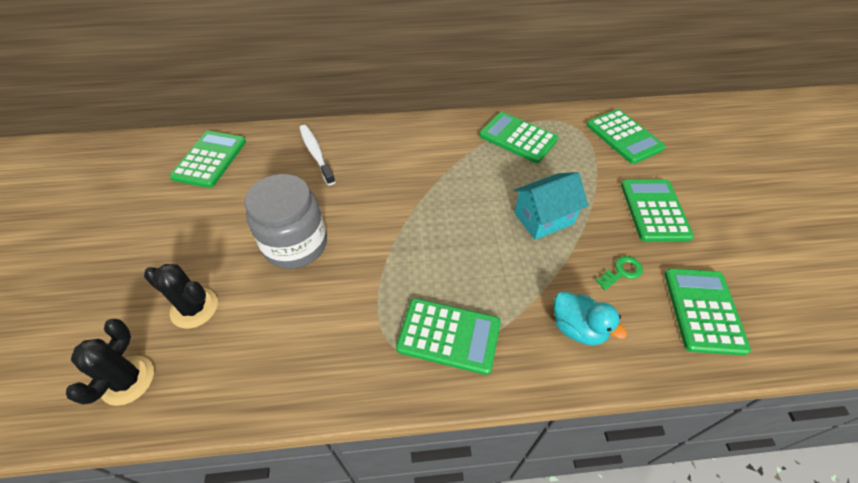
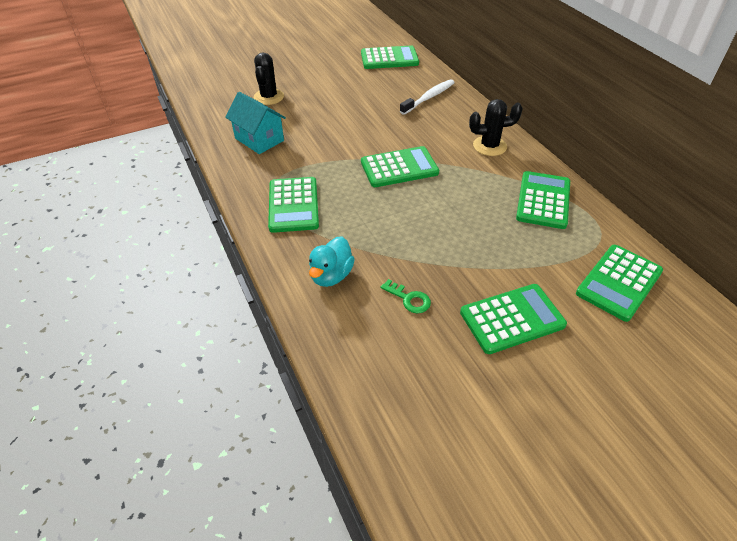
camera: 70 degrees right, 5 degrees down
black cactus [66,319,154,406] -> black cactus moved to [469,99,523,156]
grey jar [245,174,327,269] -> none
turquoise house [514,172,588,240] -> turquoise house moved to [225,92,286,154]
green calculator [664,268,751,356] -> green calculator moved to [361,146,439,187]

